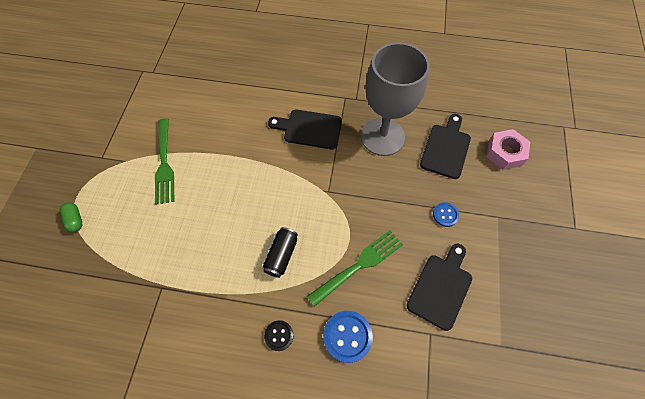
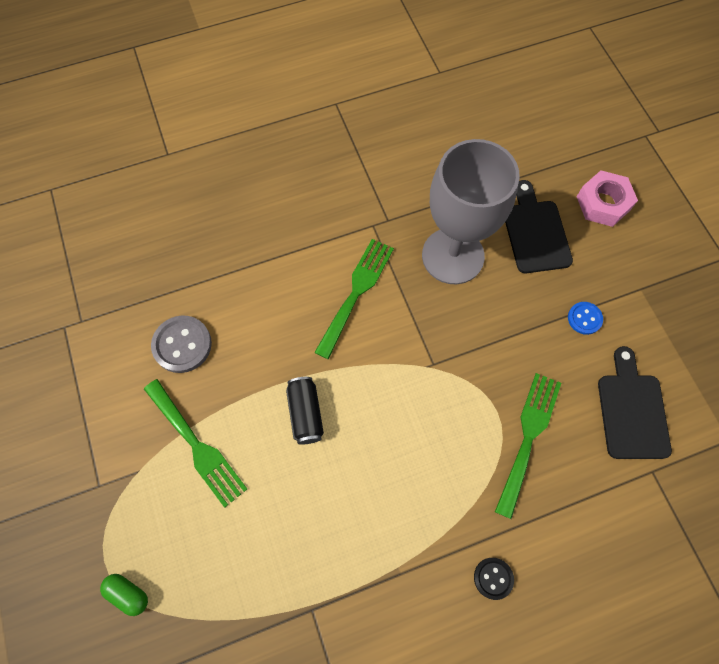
camera: 30 degrees left, 5 degrees up
black can [263,227,298,278] -> black can moved to [286,377,324,445]
black cutting board [268,110,342,149] -> green fork [314,239,394,359]
blue button [323,311,373,363] -> none
none -> grey button [151,316,212,373]

